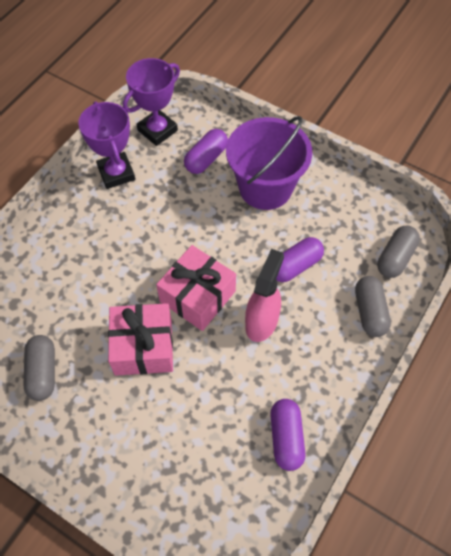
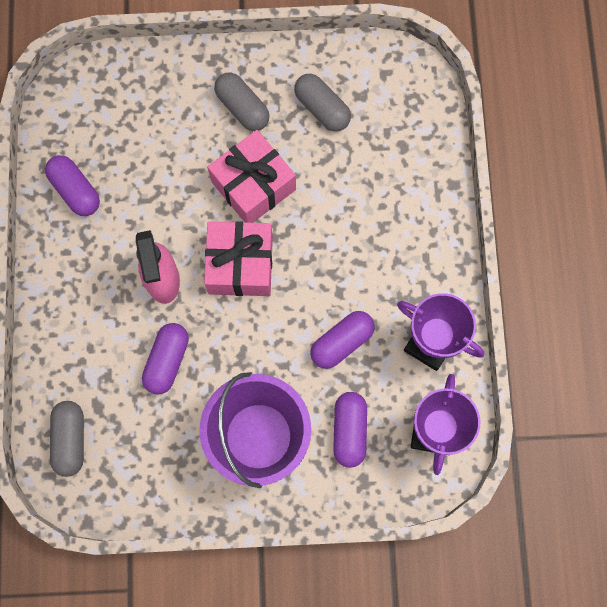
camera: 145 degrees right, 15 degrees up
grey capsule [355,276,391,337] -> grey capsule moved to [214,73,269,131]
none -> purple capsule [310,311,375,369]

